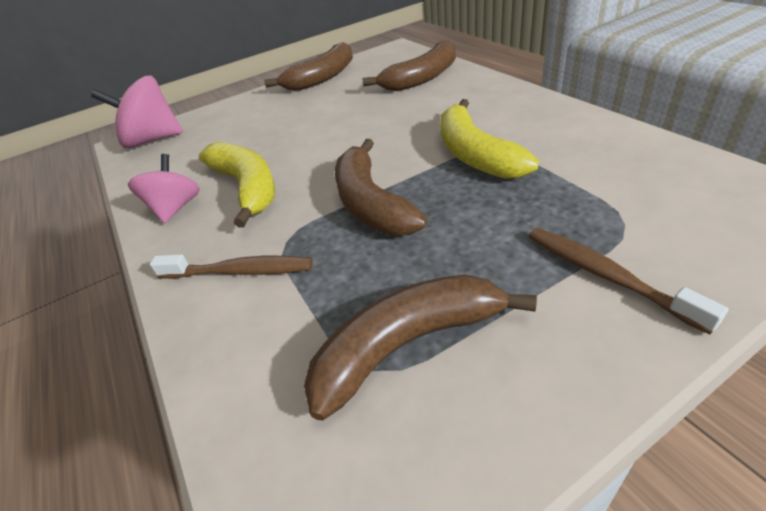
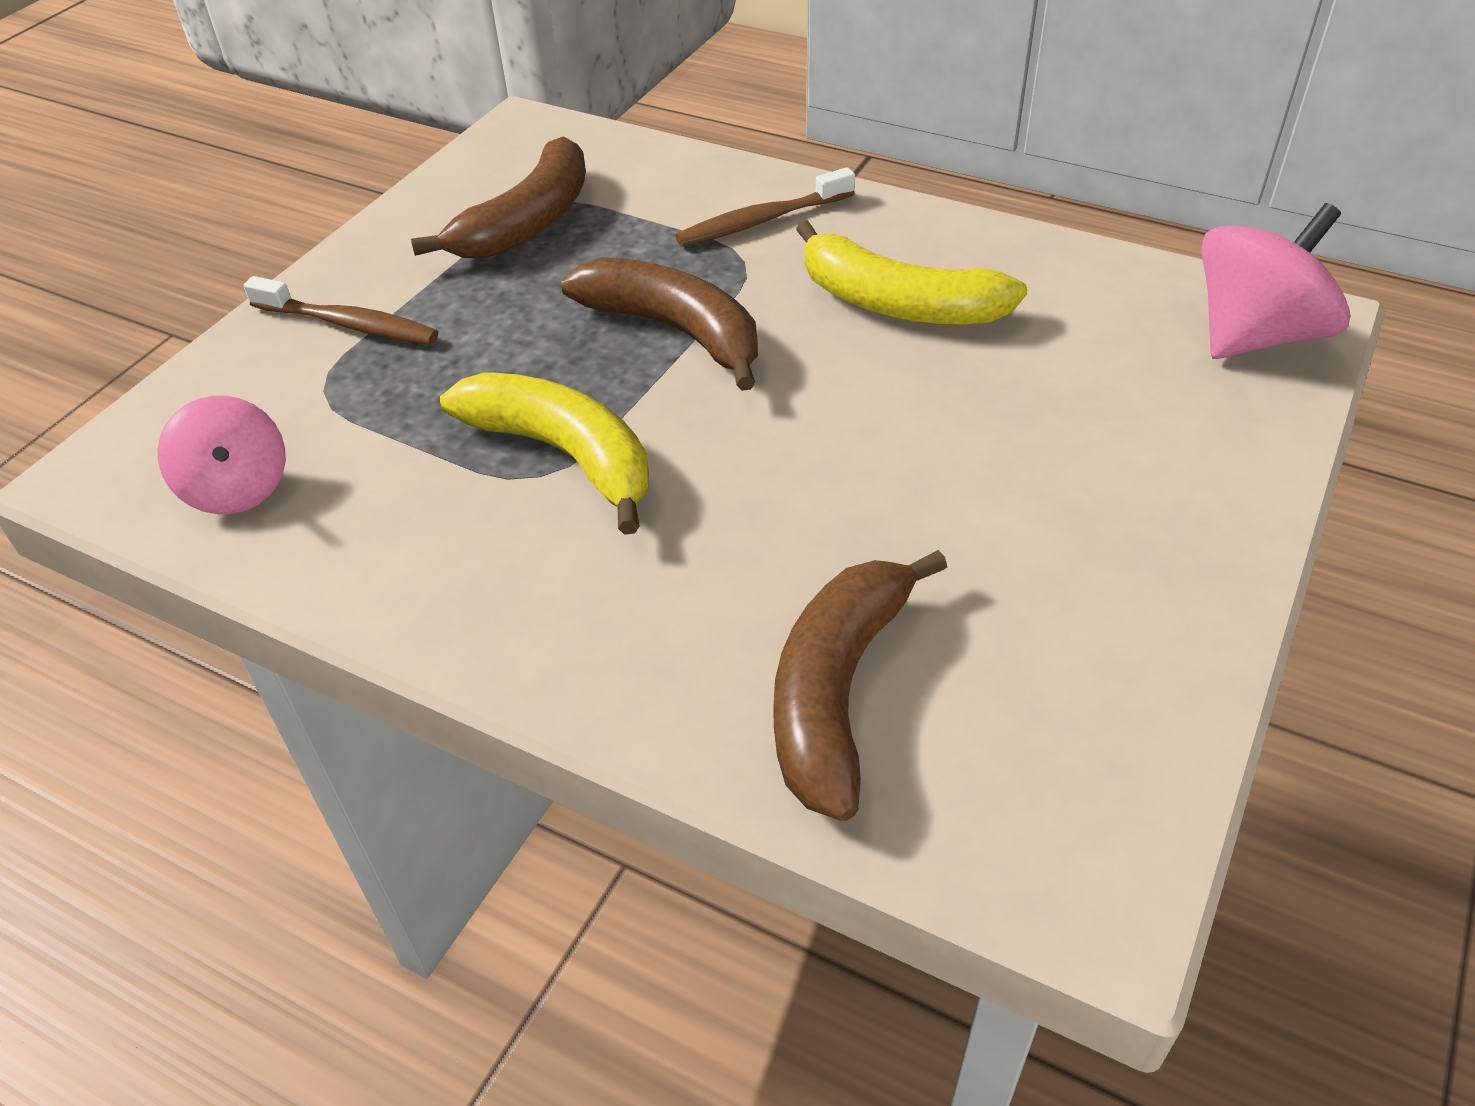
camera: 145 degrees right, 5 degrees up
pink spinning top [128,154,200,224] -> pink spinning top moved to [157,396,286,514]
brown banana [264,42,353,91] -> none

